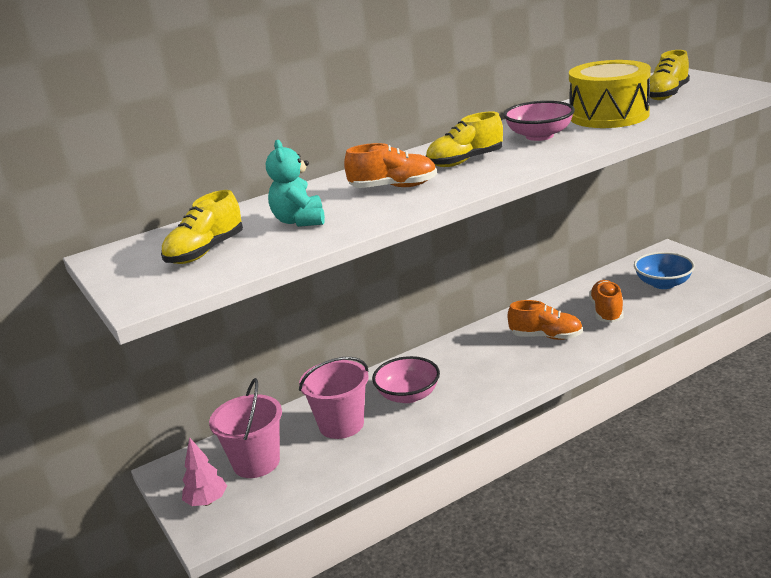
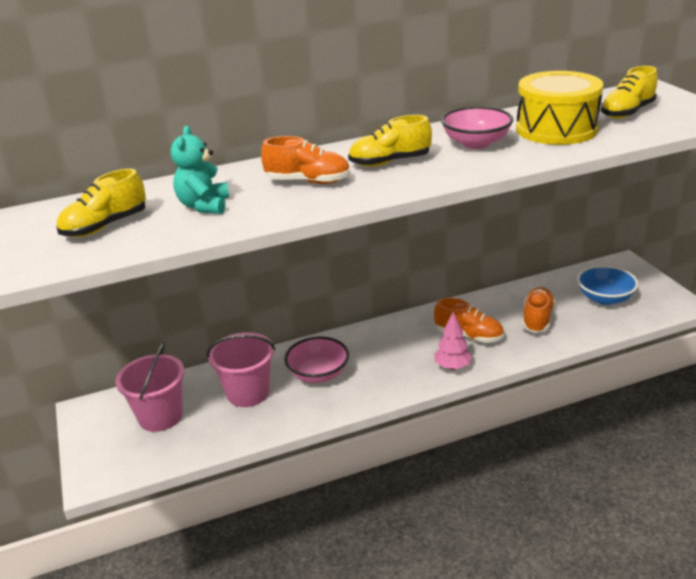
camera: 10 degrees right, 5 degrees up
pink tree [182,437,227,506] -> pink tree moved to [434,311,472,370]

